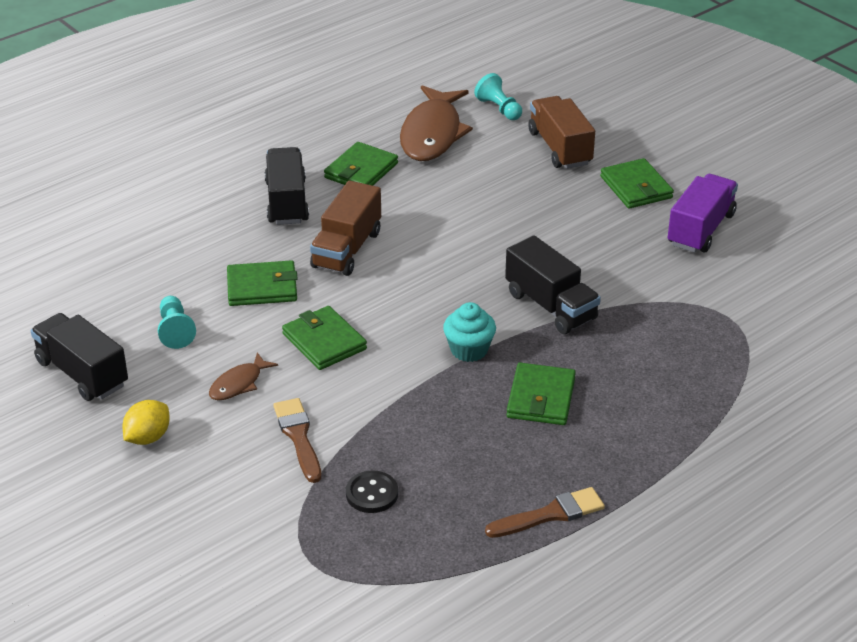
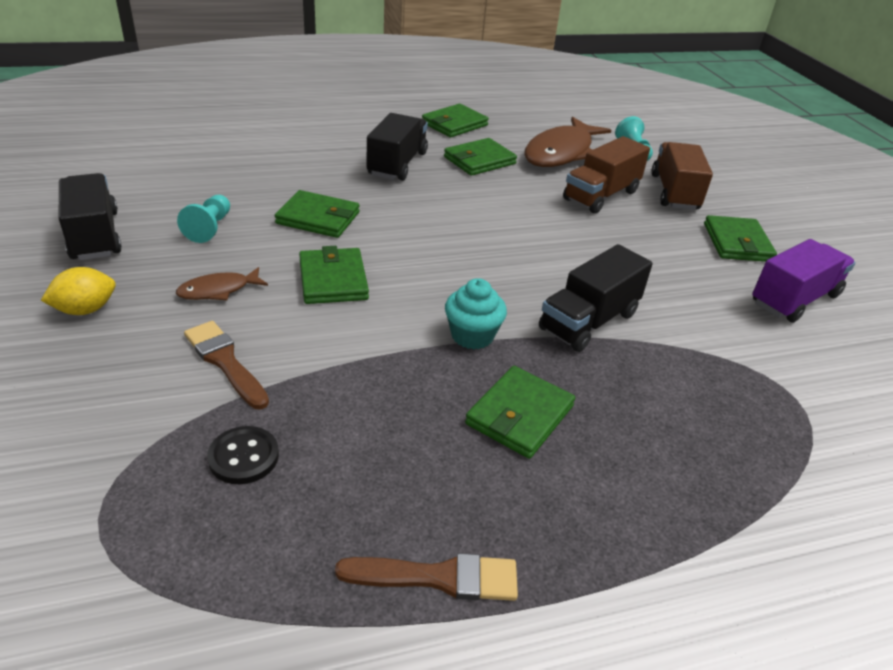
camera: 20 degrees right, 0 degrees up
brown brush [273,398,321,483] -> brown brush turned 45 degrees counterclockwise [184,321,269,409]
brown truck [310,181,381,276] -> brown truck moved to [563,136,650,214]
black truck [505,236,601,334] -> black truck turned 60 degrees clockwise [539,244,653,352]
none -> green wallet [422,104,489,137]

